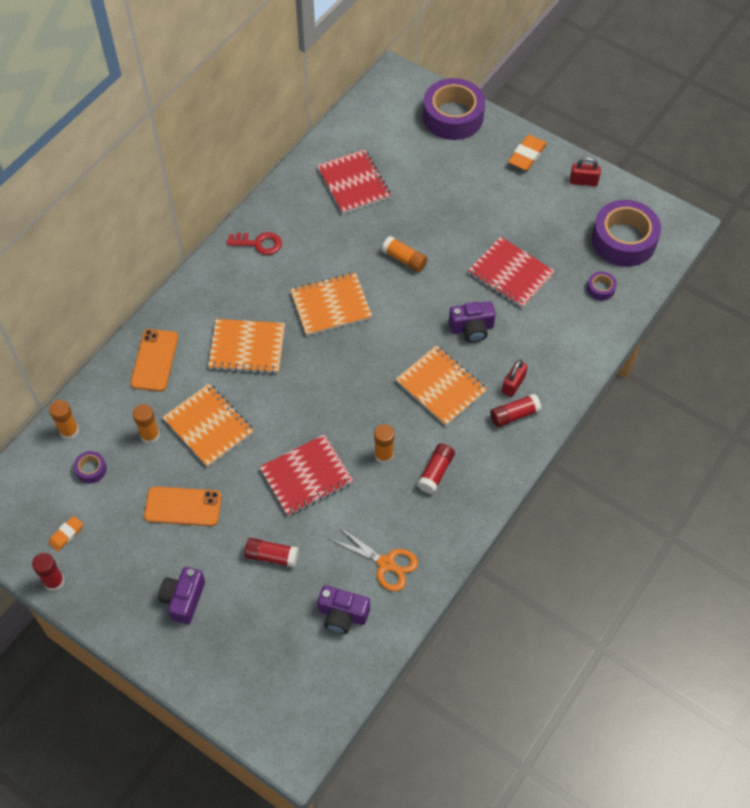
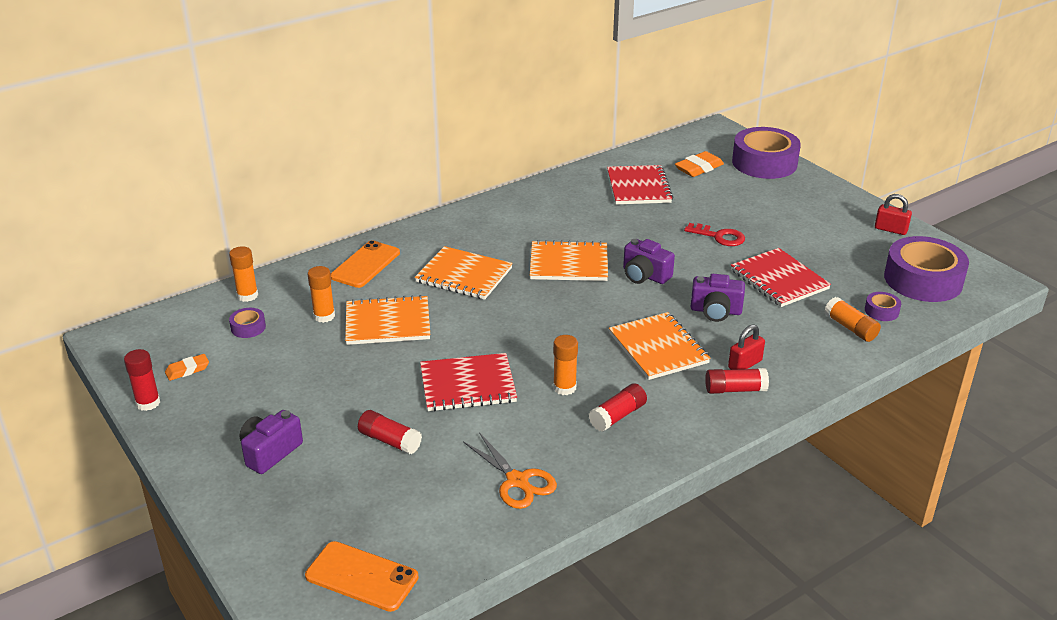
camera: 20 degrees right, 25 degrees down
orange phone [144,486,222,526] -> orange phone moved to [305,541,419,612]
orange notebook [162,384,254,467] -> orange notebook turned 75 degrees counterclockwise [345,295,430,345]
red key [227,232,282,255] -> red key moved to [684,223,745,246]
purple camera [318,585,370,634] -> purple camera moved to [623,239,675,284]
orange glue stick [382,236,428,272] -> orange glue stick moved to [824,297,881,342]
orange eraser [508,135,547,171] -> orange eraser moved to [675,151,724,177]

